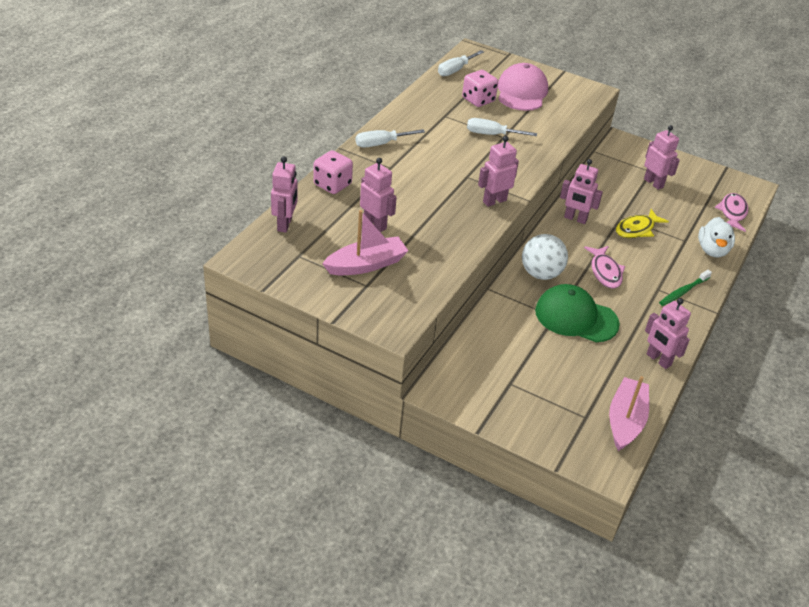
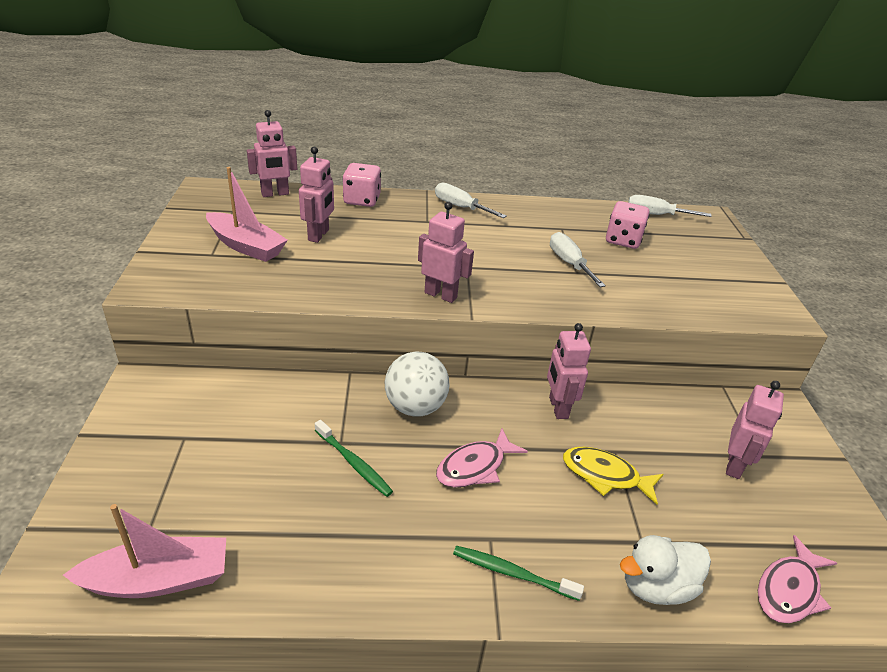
camera: 60 degrees right, 5 degrees down
pink cap [498,63,548,111] -> none
green cap [535,284,620,342] -> green toothbrush [315,420,393,497]
pink robot [645,298,691,369] -> none
pink fish [715,193,748,232] -> pink fish turned 150 degrees clockwise [758,535,837,623]

